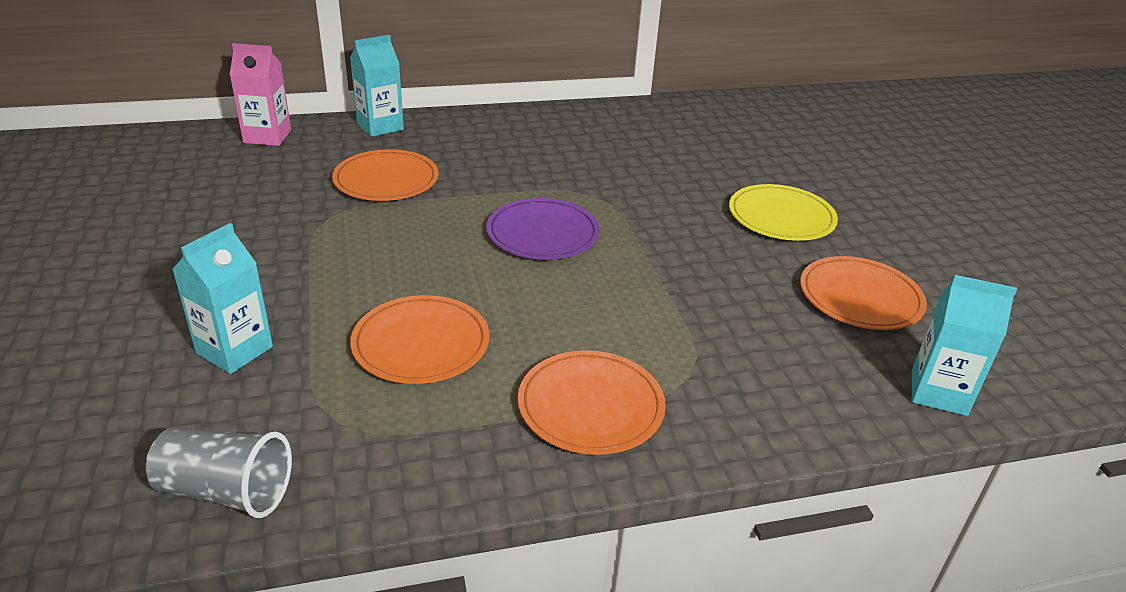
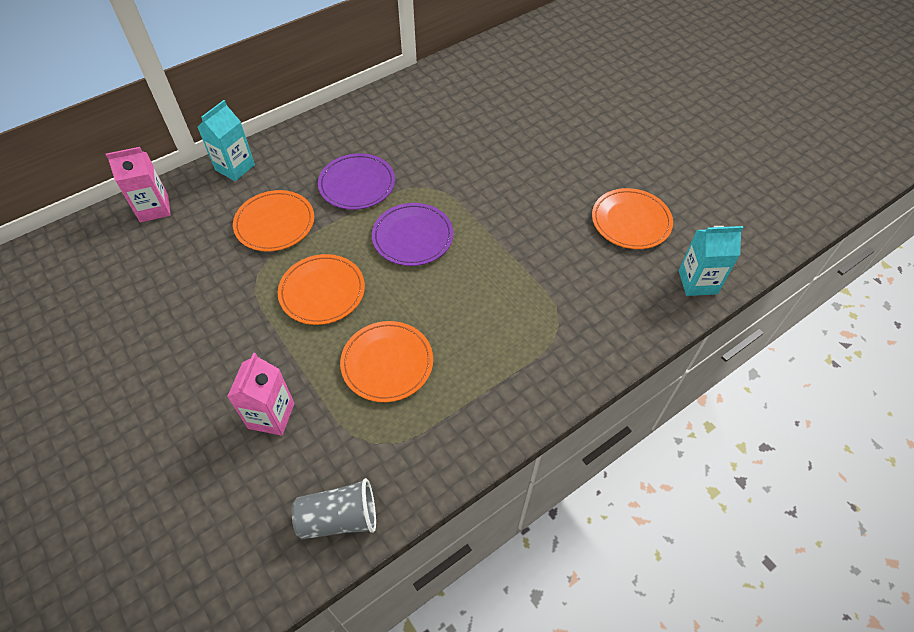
camera: 20 degrees left, 20 degrees up
turquoise carton [172,223,273,374] -> pink carton [227,353,295,436]
orange plate [518,350,666,455] -> orange plate moved to [278,254,365,325]
yellow plate [729,184,838,241] -> none
none -> purple plate [318,153,395,210]

